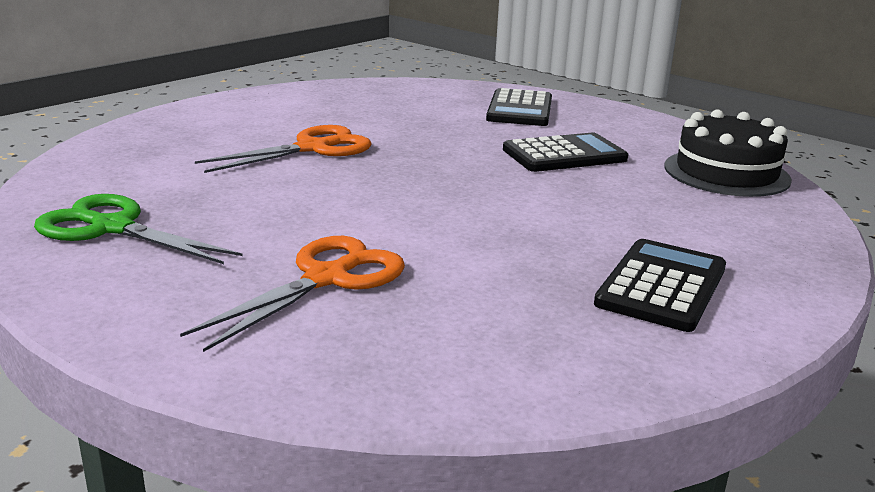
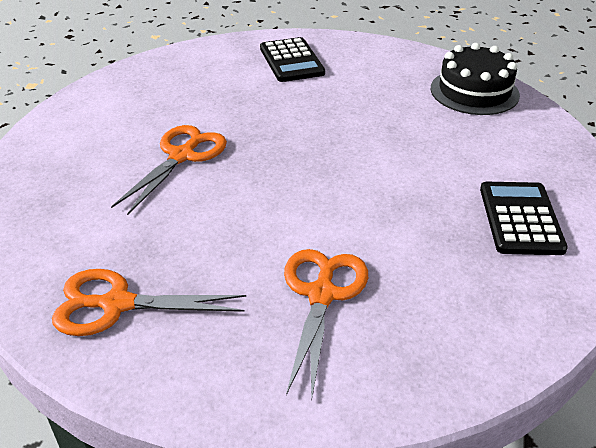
camera: 25 degrees left, 15 degrees up
green scissors [34,194,243,264] -> orange scissors [52,269,246,336]
black calculator [503,133,628,172] -> none

